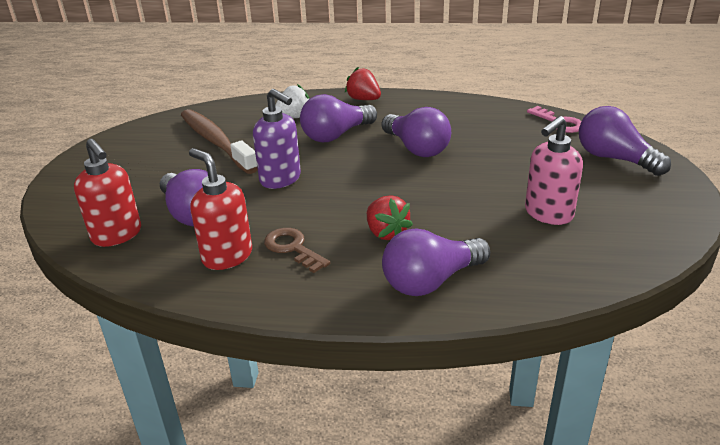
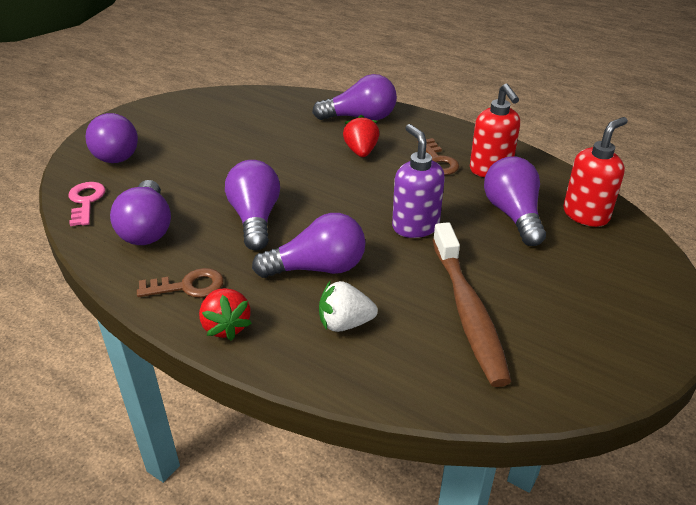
camera: 155 degrees left, 5 degrees up
red soap dispenser [74,139,141,247] -> red soap dispenser turned 60 degrees clockwise [563,117,628,227]
pink soap dispenser [525,116,583,225] -> none
none -> purple light bulb [110,180,171,245]
none -> brown key [137,268,224,298]

